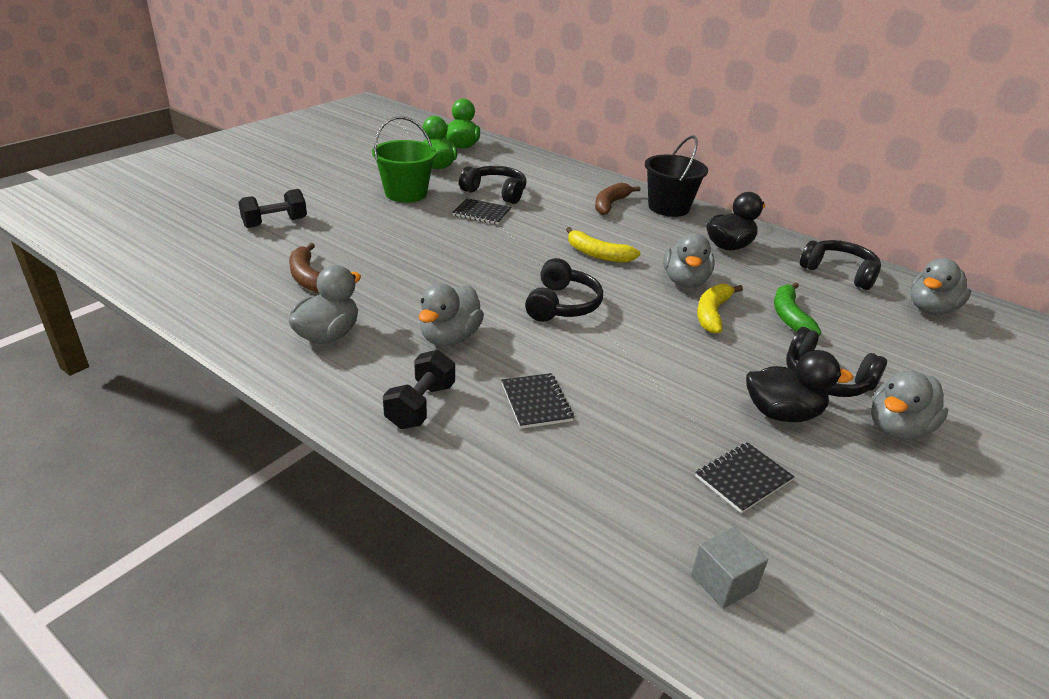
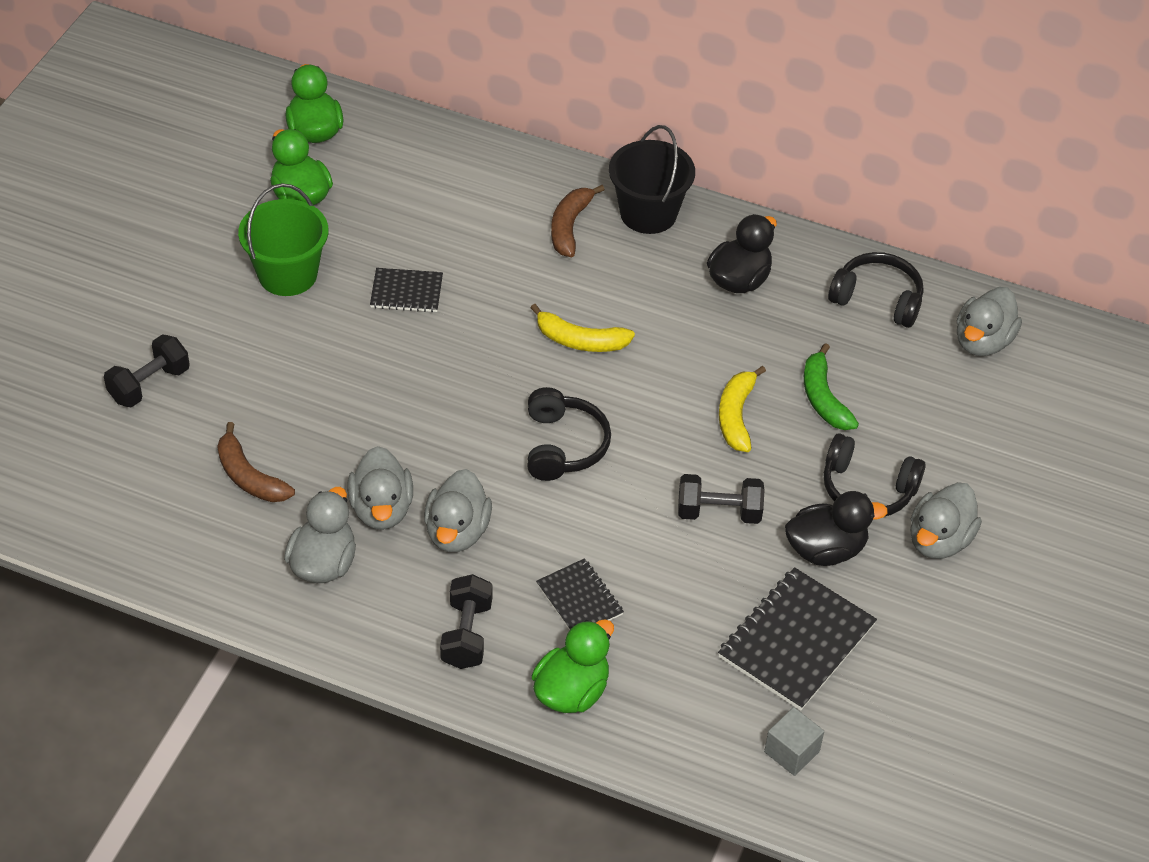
camera: 15 degrees left, 15 degrees up
black headphones [459,166,527,204] -> none
grey duck [663,233,715,288] -> grey duck moved to [347,446,413,530]
black notebook [695,442,795,513] -> black notebook [718,567,877,711], size x1.75
none -> green duck [532,619,614,713]
none -> black dumbbell [678,474,764,524]

